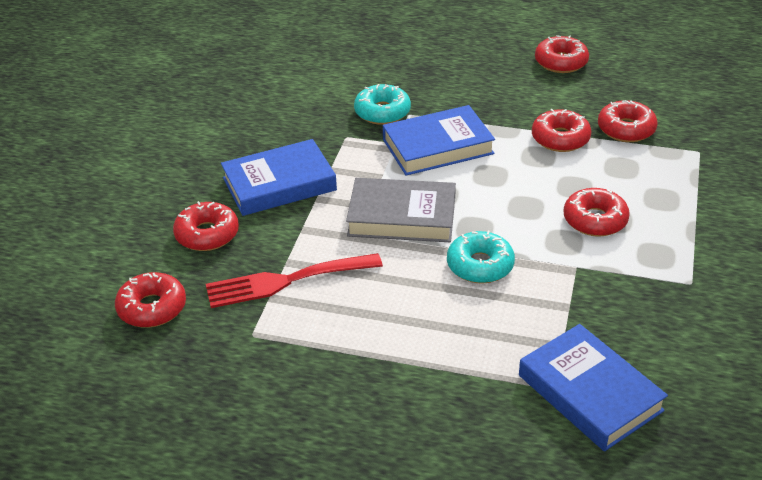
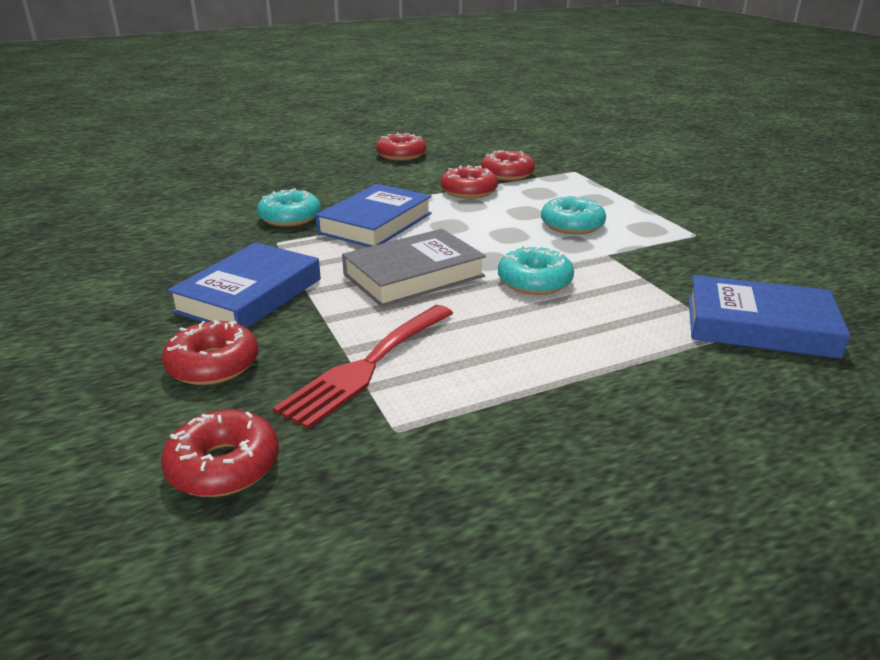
camera: 40 degrees left, 10 degrees down
red donut [564,188,630,237] -> turquoise donut [541,195,606,234]

